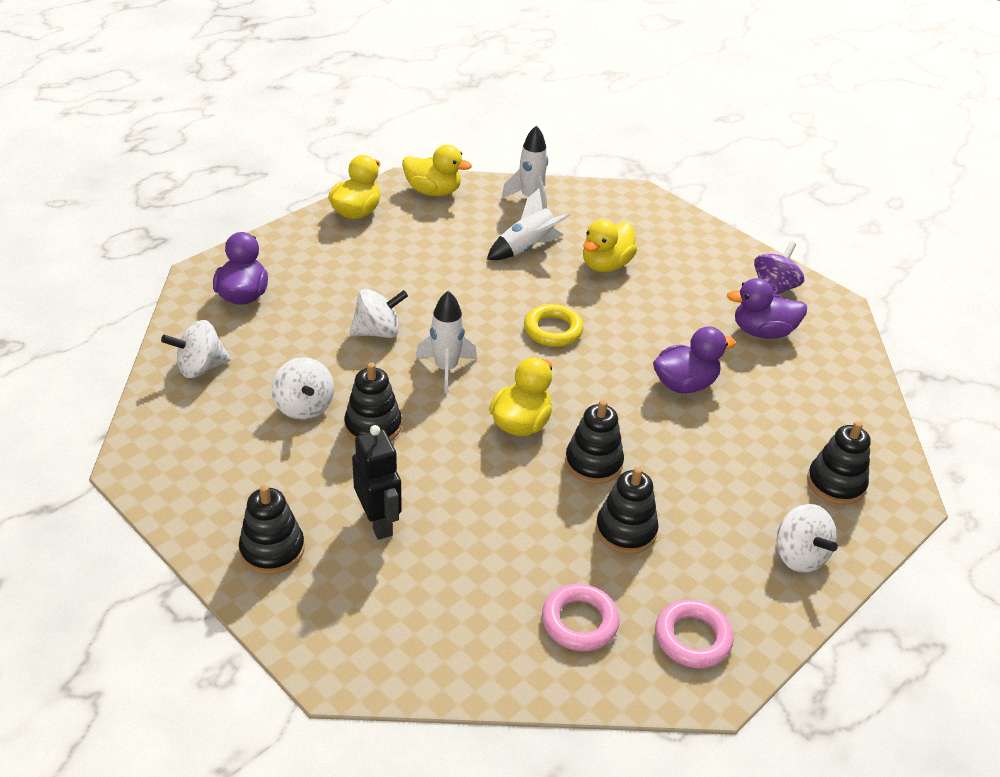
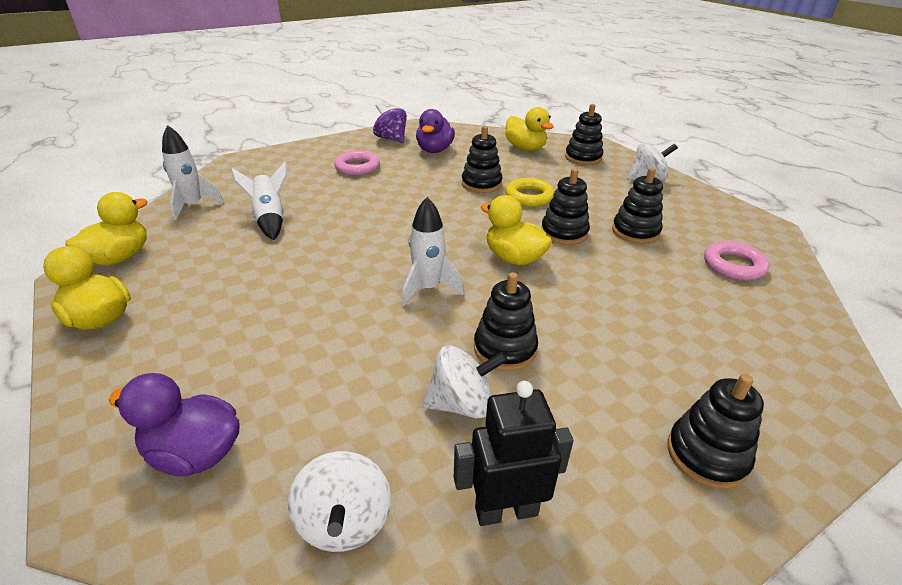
camera: 75 degrees left, 5 degrees down
white spinning top [349,289,408,338] -> none
black robot [352,425,402,540] -> black robot moved to [454,381,573,526]
yellow ring [524,304,583,347] -> yellow ring moved to [505,178,554,207]
yellow duck [583,220,637,272] -> yellow duck moved to [505,107,554,151]
purple duck [653,326,736,393] -> black stacking toy [462,126,502,193]
pink ring [655,599,734,668] -> pink ring moved to [334,151,380,175]

